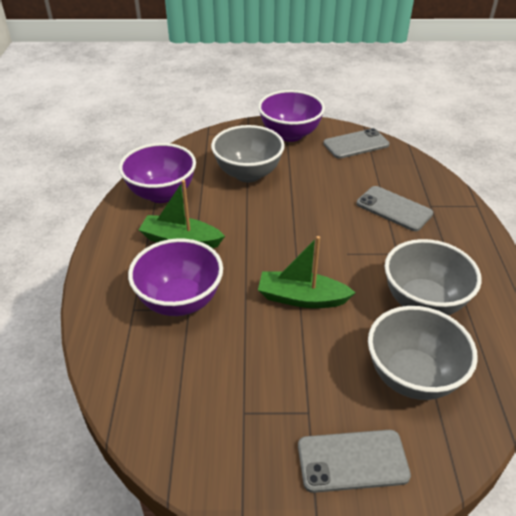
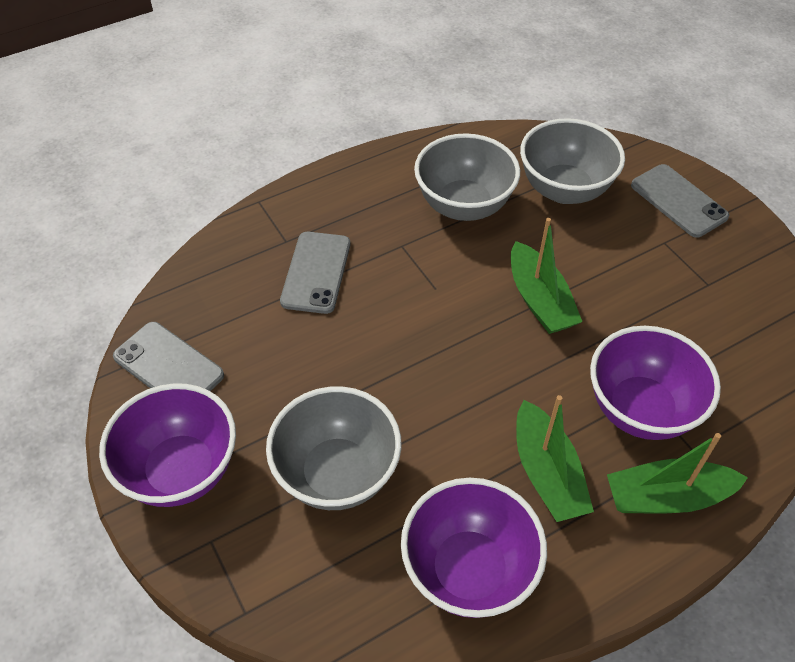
camera: 120 degrees left, 10 degrees up
none -> green boat [607,433,748,514]

